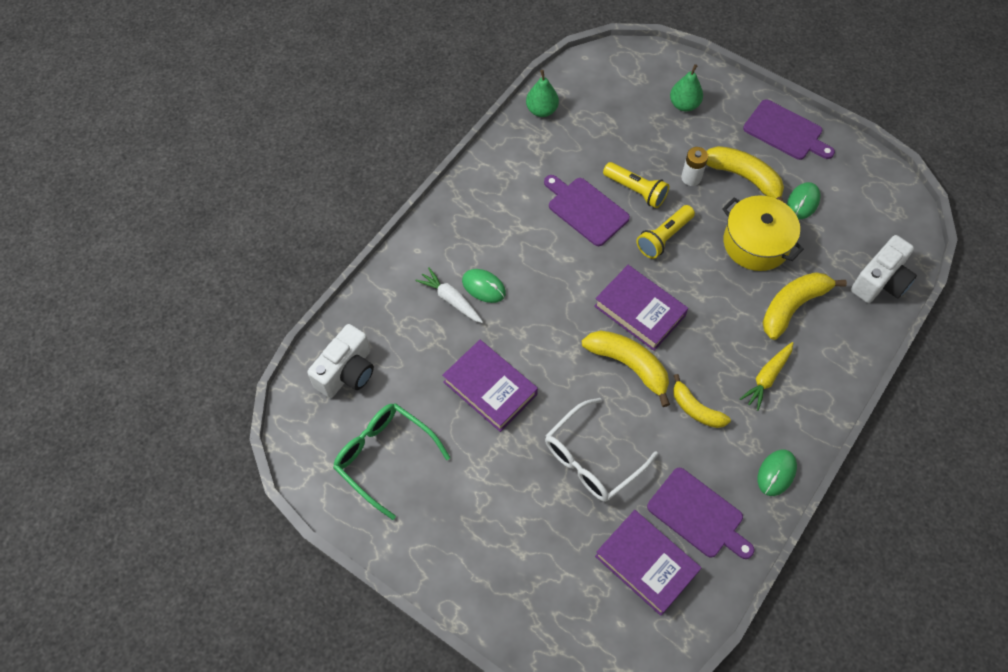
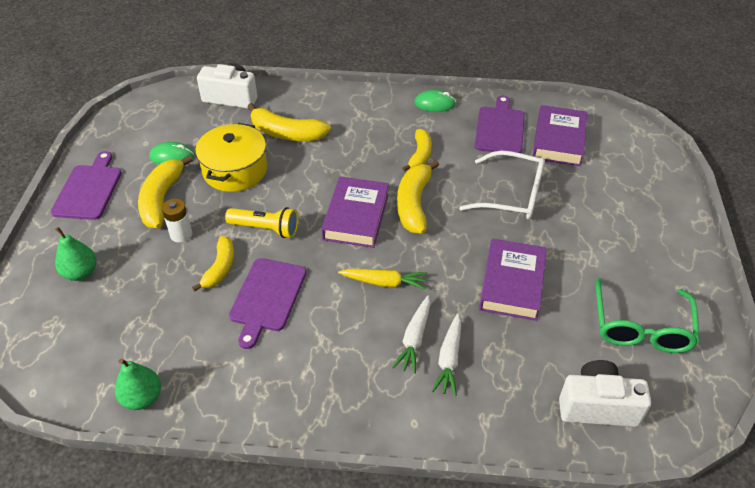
camera: 120 degrees left, 15 degrees down
green mouse [462,269,506,303] -> white carrot [392,295,430,374]
yellow flashlight [603,162,669,208] -> yellow banana [192,236,234,292]
yellow carrot [740,342,793,411] -> yellow carrot moved to [338,269,427,290]

